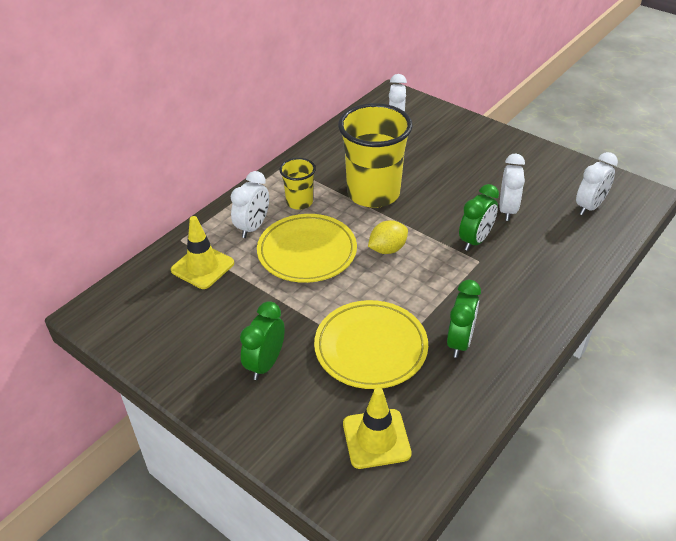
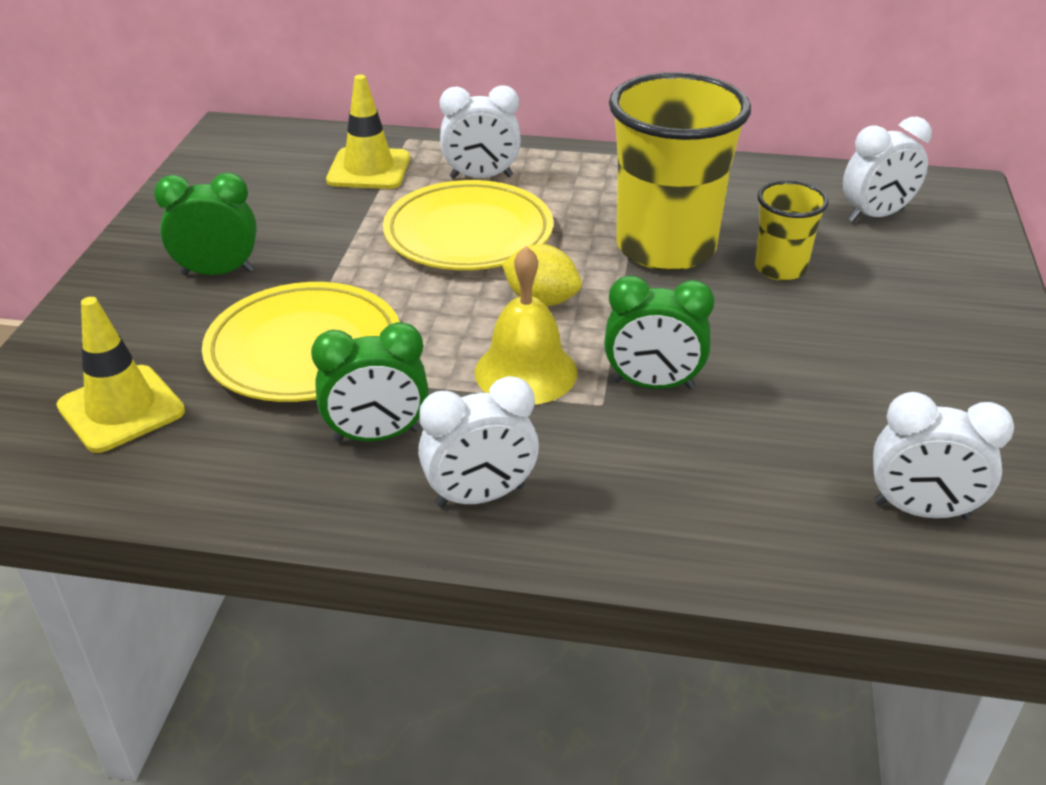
camera: 60 degrees right, 5 degrees down
yellow cup [279,158,316,210] -> yellow cup moved to [755,181,828,281]
white clock [499,154,525,221] -> white clock moved to [418,376,539,508]
none -> yellow bell [474,246,578,405]

